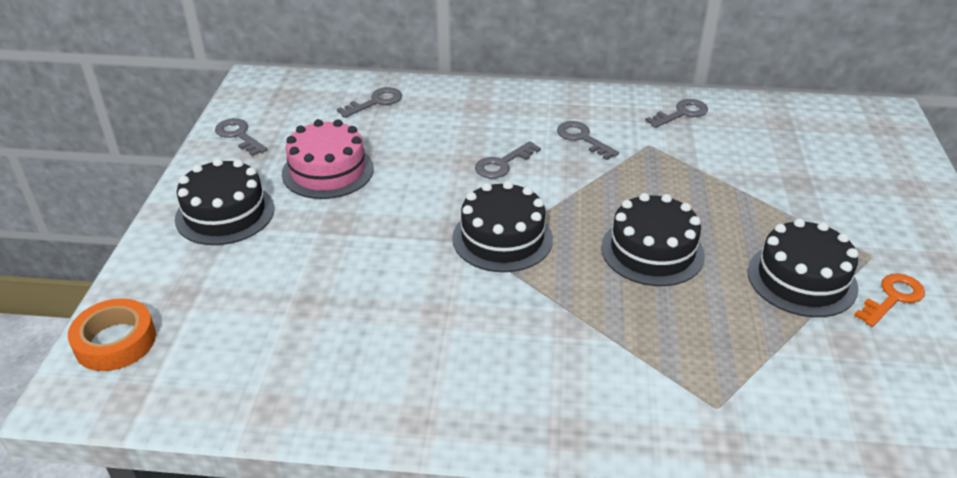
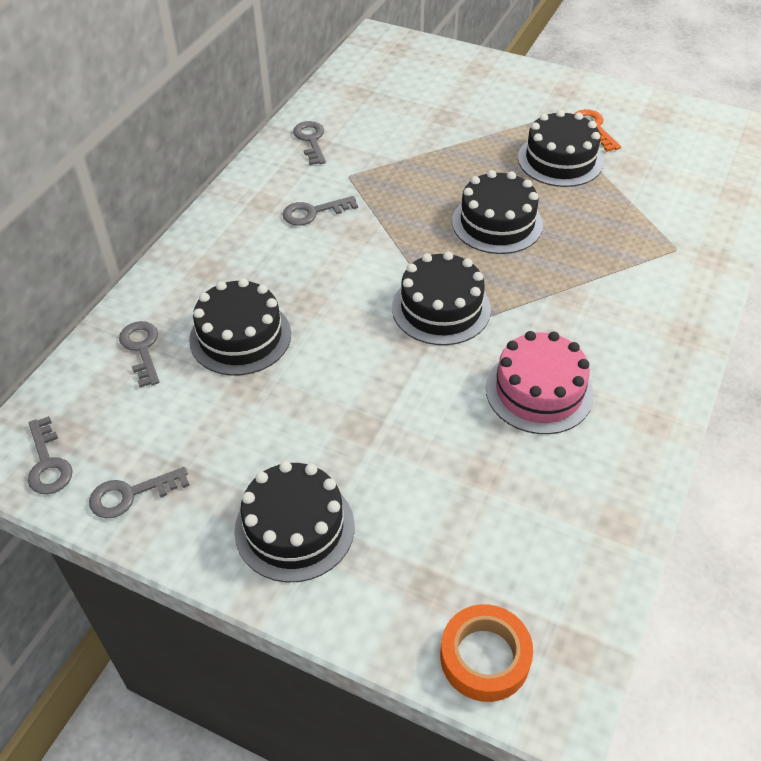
camera: 70 degrees left, 10 degrees up
pink cake [282,119,374,199] -> pink cake moved to [486,331,594,434]
grey key [475,141,541,179] -> grey key moved to [28,416,73,494]
none -> black cake [189,278,291,376]

